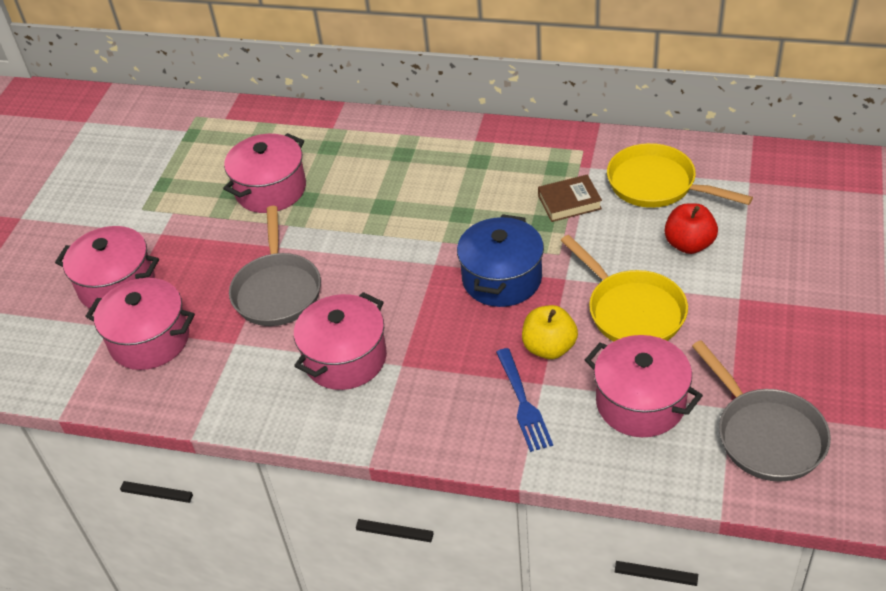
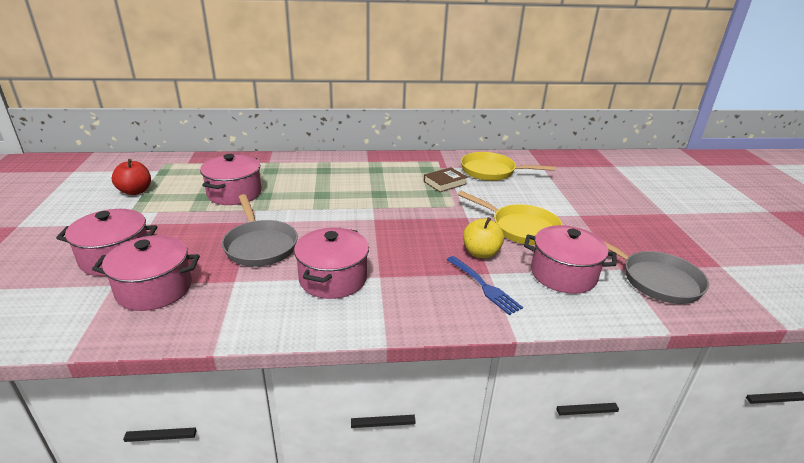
camera: 25 degrees left, 15 degrees down
blue pot [457,214,544,307] -> none
red apple [665,203,718,254] -> red apple moved to [112,159,151,195]

